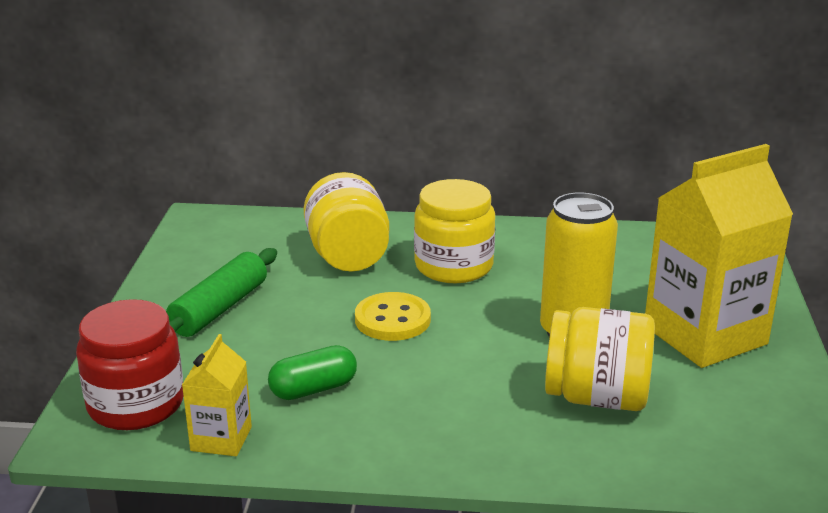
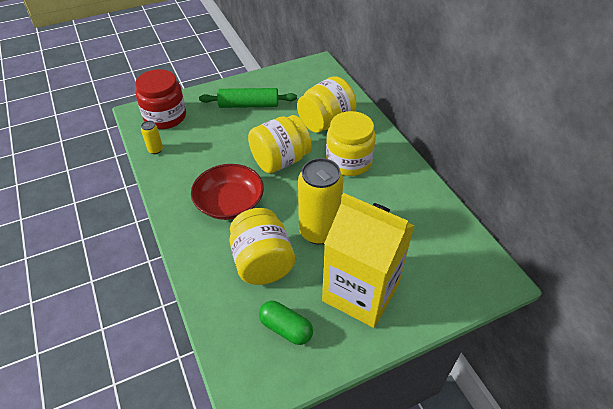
camera: 60 degrees right, 20 degrees up
yellow carton [182,334,252,456] -> yellow can [141,121,163,154]
green capsule [268,345,357,400] -> green capsule moved to [259,301,313,345]
yellow button [355,292,431,341] -> yellow jar [248,115,312,174]
none -> red bowl [191,164,264,220]

